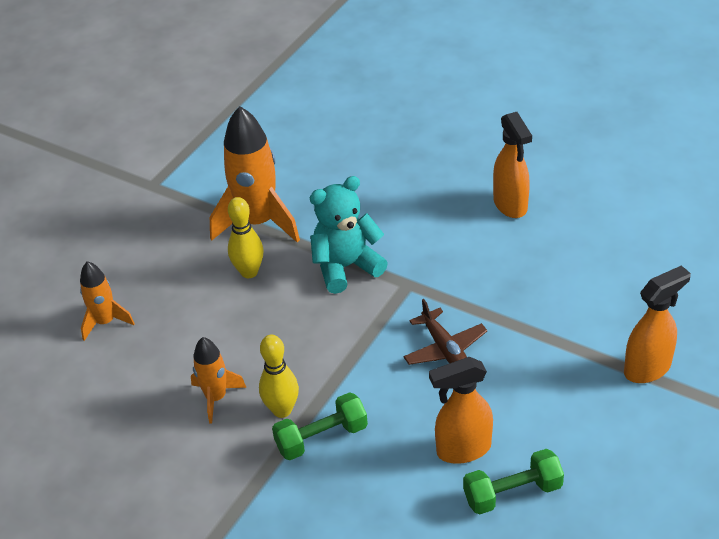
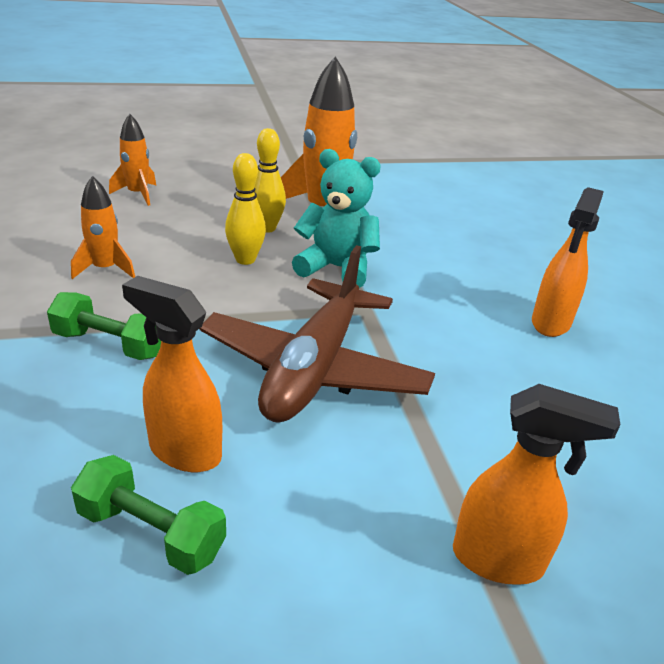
camera: 40 degrees right, 10 degrees down
yellow bowling pin [259,335,299,418] -> yellow bowling pin moved to [225,153,266,265]
brown plane [403,299,487,365] -> brown plane [199,245,435,423], size x2.02

